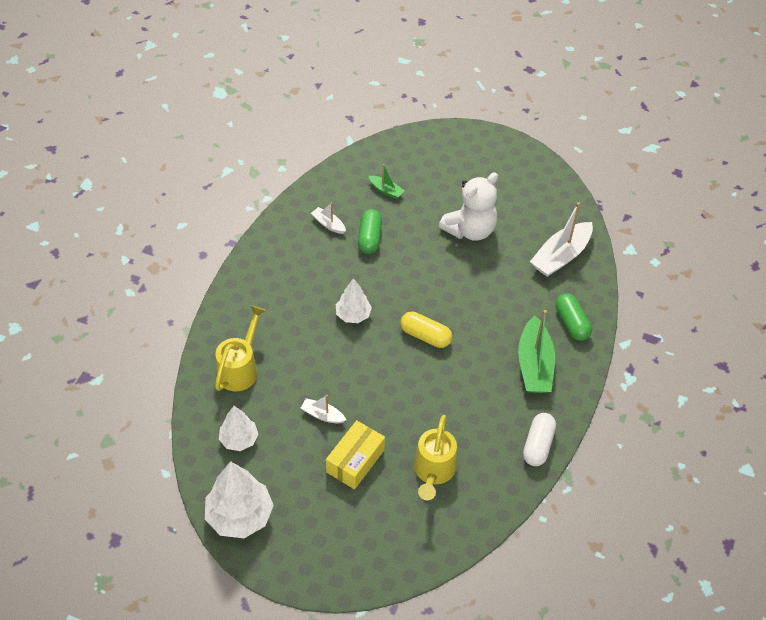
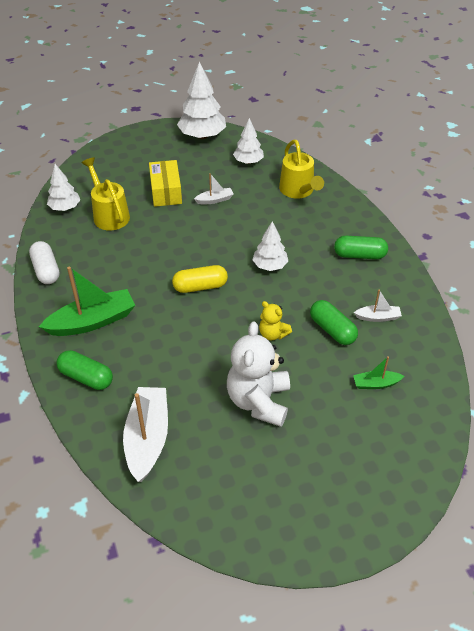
camera: 140 degrees right, 5 degrees down
green boat [518,310,555,393] -> green boat turned 105 degrees clockwise [39,266,135,336]
none -> white tree [47,164,80,211]
none -> yellow teddy bear [259,301,292,340]
none -> green capsule [334,236,388,259]

